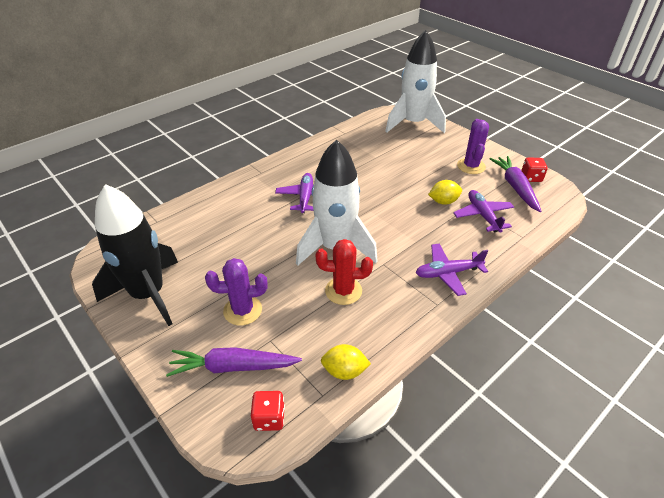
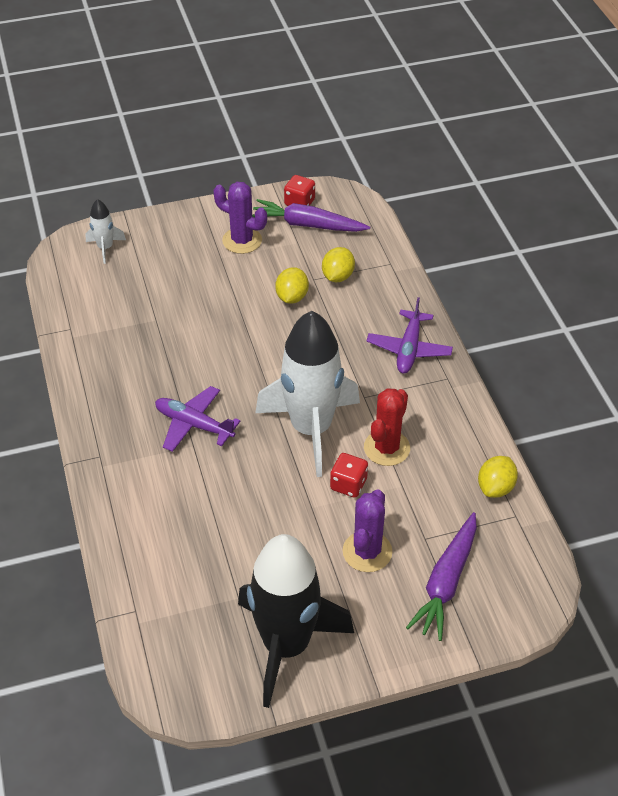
camera: 65 degrees left, 5 degrees up
red dice [251,391,285,431] -> red dice moved to [330,453,368,498]
white rocket [385,30,446,133] -> white rocket [86,199,126,264], size x0.43
purple plane [453,190,514,233] -> yellow lemon [322,247,355,282]

